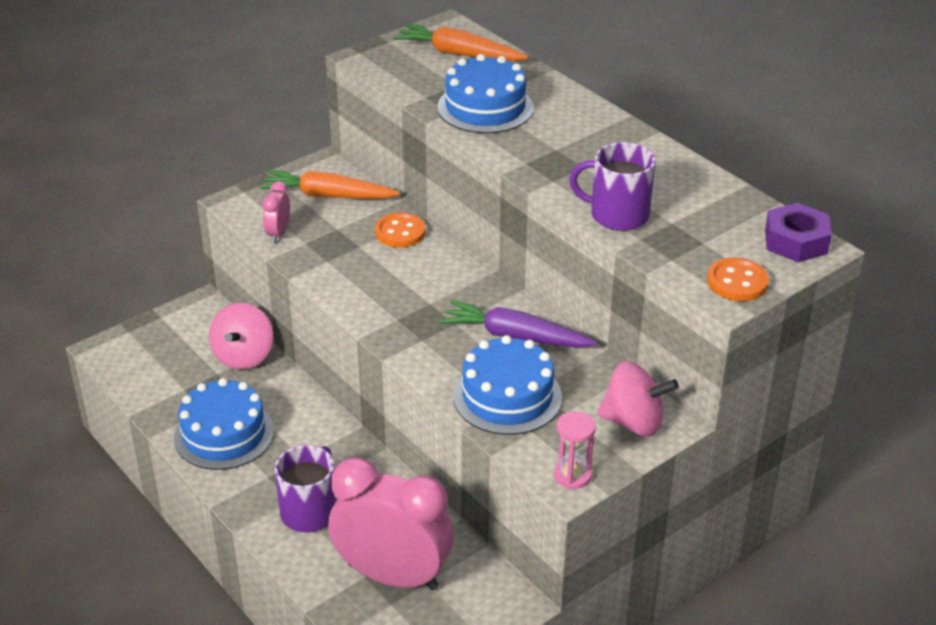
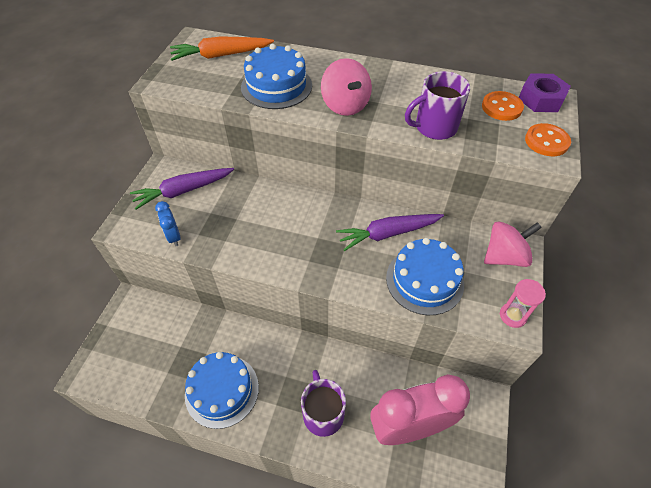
camera: 35 degrees left, 15 degrees up
pink spinning top [209,303,273,370] -> pink spinning top moved to [321,58,372,116]
orange carrot [260,170,400,199] -> purple carrot [130,168,234,210]
pink clock [262,181,290,243] -> blue clock [155,201,181,246]
orange button [375,212,426,248] -> orange button moved to [482,91,524,121]

